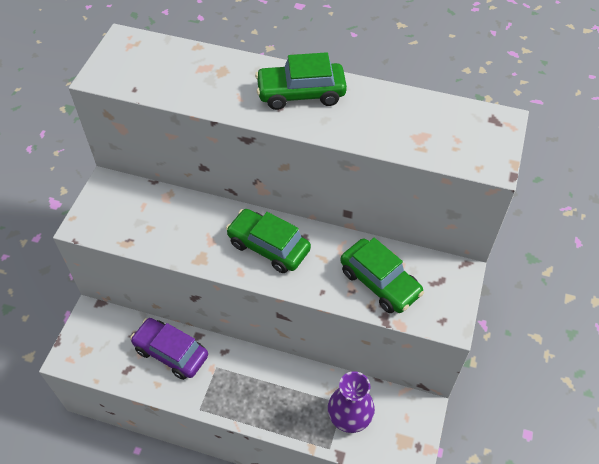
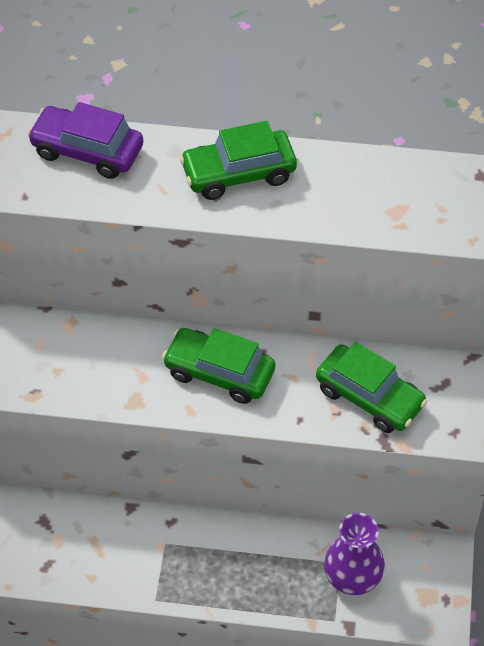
camera: 10 degrees left, 0 degrees up
purple car [130,318,208,380] -> purple car moved to [27,102,143,179]

